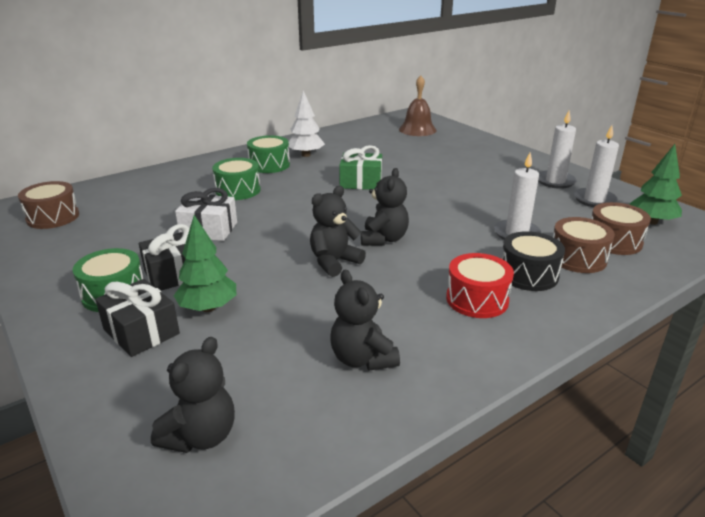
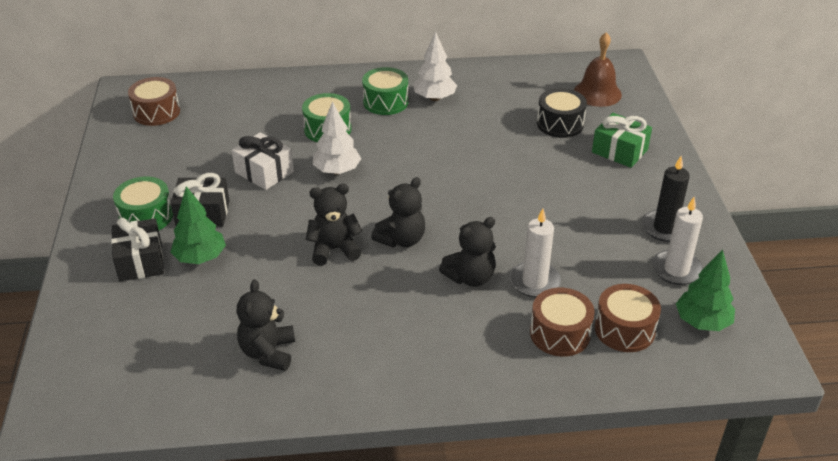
camera: 30 degrees right, 10 degrees up
black teddy bear [151,337,235,453] -> black teddy bear moved to [439,217,496,287]
green gift [339,145,382,190] -> green gift moved to [592,113,652,168]
red drum [446,253,514,318] -> none
black drum [502,231,565,291] -> black drum moved to [537,88,587,138]
white candle [538,111,576,189] -> black candle [642,156,690,242]
none -> white tree [313,101,361,175]

